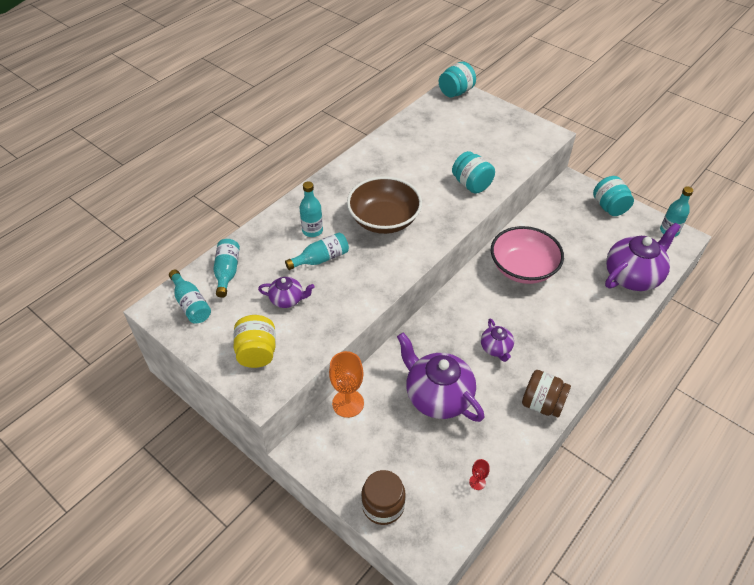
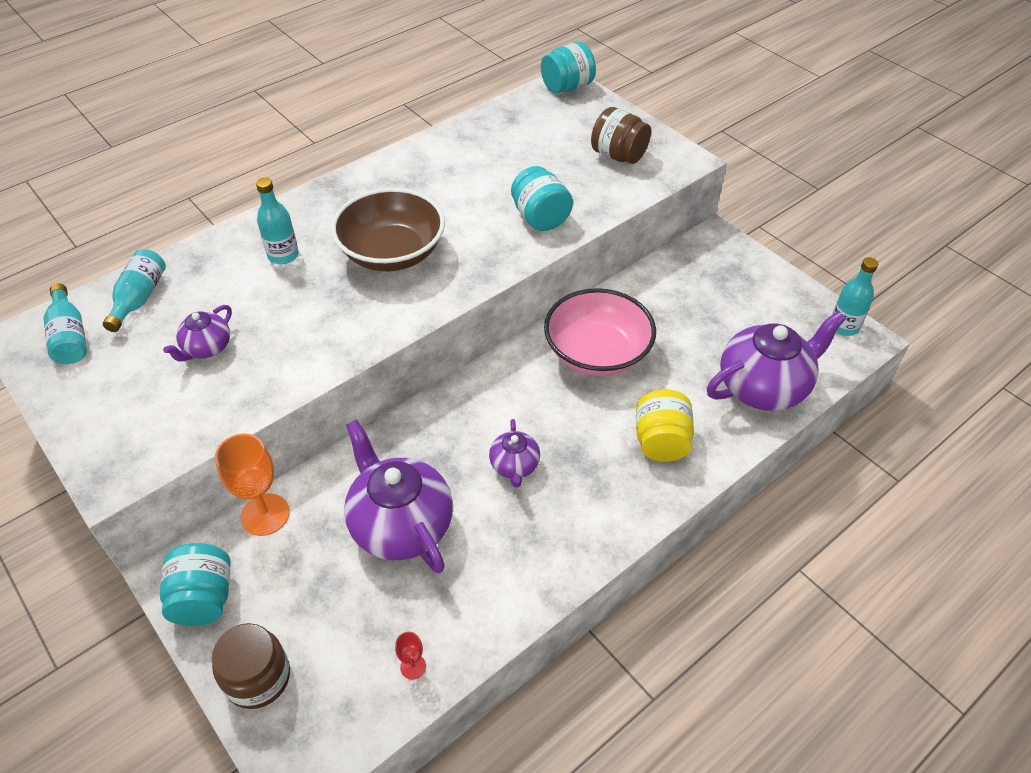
camera: 10 degrees right, 0 degrees up
yellow jar [233,315,276,368] -> yellow jar moved to [636,389,694,462]
purple teapot [258,277,315,308] -> purple teapot turned 105 degrees clockwise [163,305,232,362]
turquoise bottle [285,232,349,270] -> none
brown jar [522,370,571,417] -> brown jar moved to [591,107,651,164]
turquoise jar [593,176,634,216] -> turquoise jar moved to [160,543,230,626]

